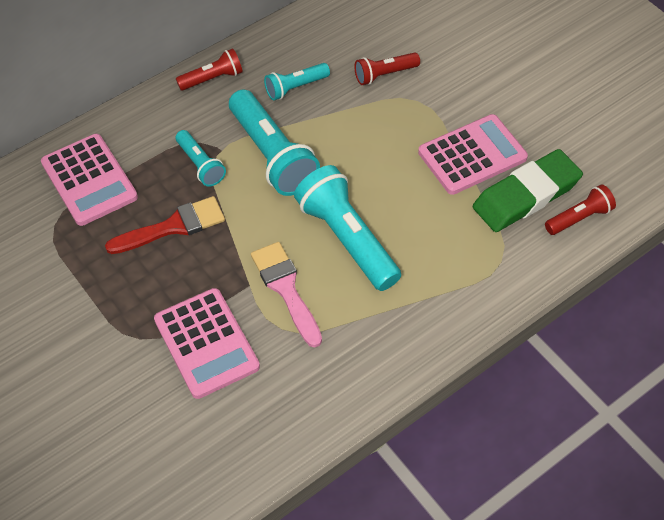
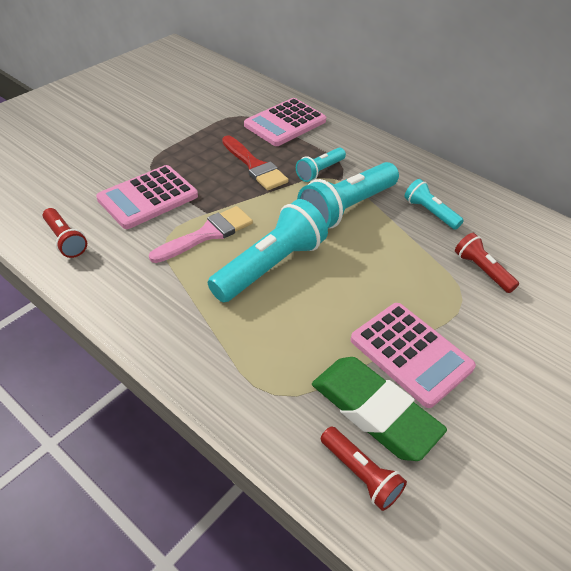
camera: 75 degrees right, 10 degrees down
red flashlight [176,48,243,91] -> red flashlight moved to [43,208,87,258]

